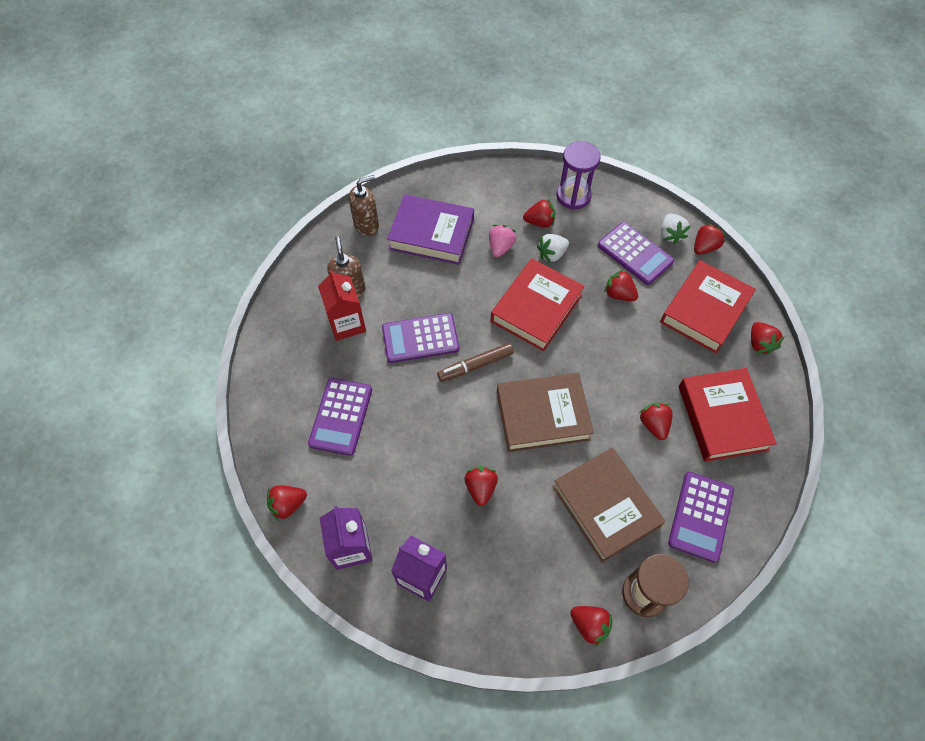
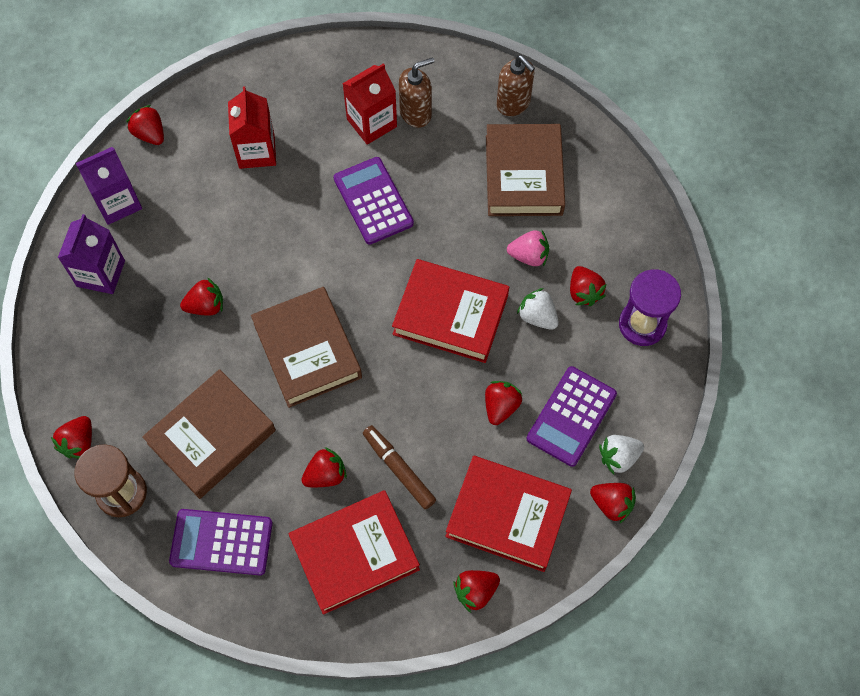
camera: 75 degrees right, 5 degrees up
purple calculator [308,378,372,456] -> red carton [228,87,276,169]
purple book [387,194,474,265] -> brown book [486,124,565,216]
brown marker [437,343,514,382] -> brown marker moved to [363,425,436,509]

